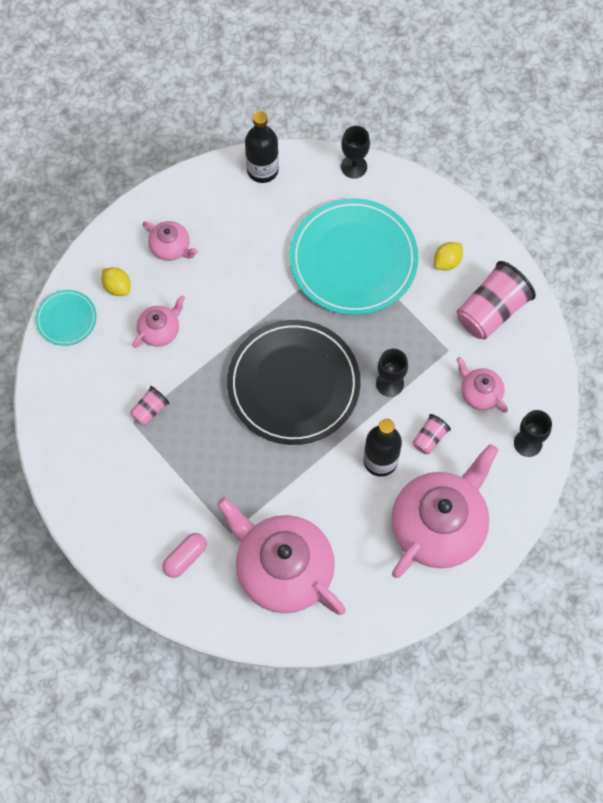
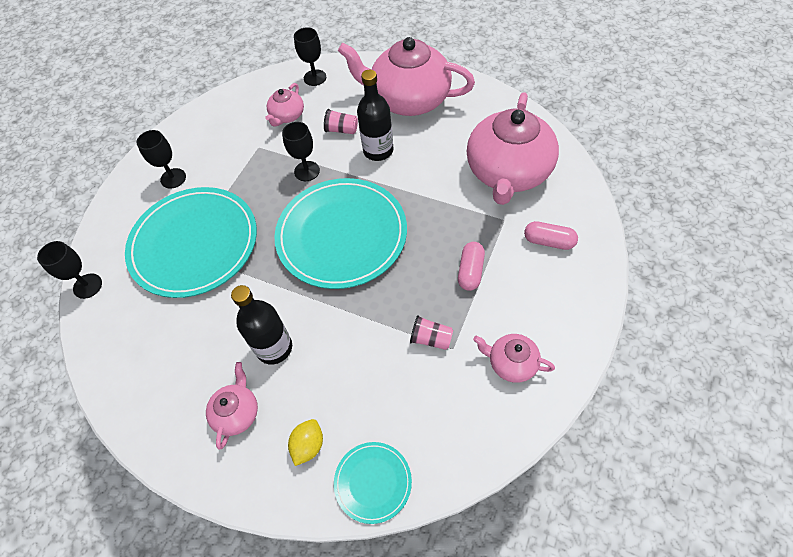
camera: 110 degrees left, 10 degrees down
pink teapot [132,295,185,348] -> pink teapot moved to [473,334,555,383]
black plate [227,320,361,445] -> turquoise plate [274,178,407,289]
black bottle [245,111,279,183] -> black bottle moved to [231,285,292,364]
yellow lemon [434,242,463,270] -> black goblet [136,130,186,189]
pink cup [457,261,536,339] -> none
none -> pink capsule [458,242,485,291]

